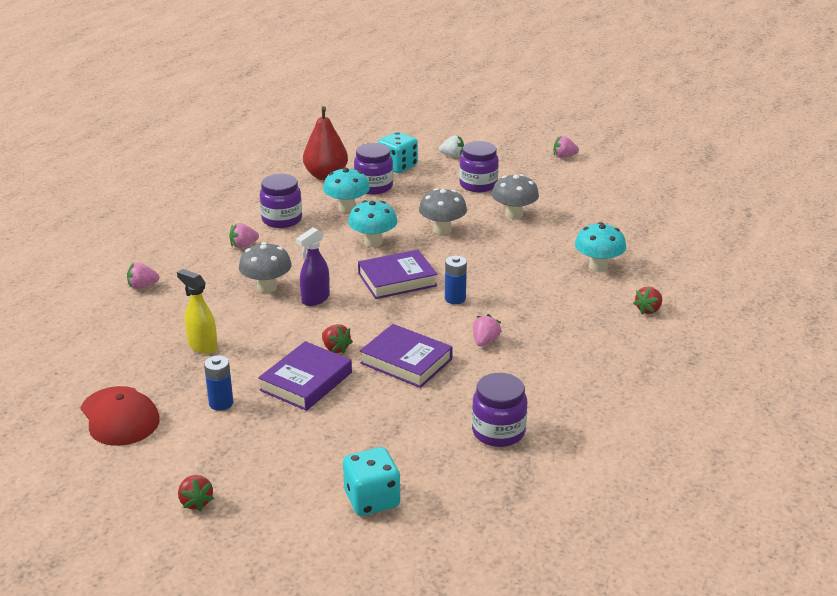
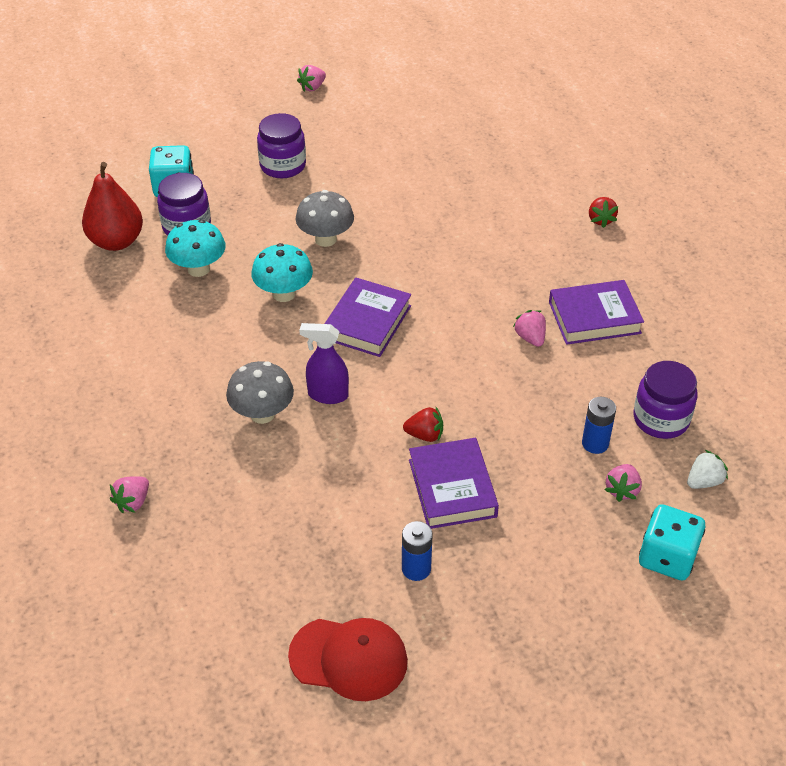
camera: 45 degrees left, 15 degrees up
yellow spray bottle [177,269,218,354] -> none
red strawberry [178,475,214,511] -> none
pink strawberry [229,223,259,248] -> pink strawberry moved to [605,464,642,502]
purple jar [260,174,302,228] -> none
purple spray bottle [296,227,330,306] -> purple spray bottle turned 105 degrees clockwise [299,323,349,404]
purple book [360,324,453,388] -> purple book moved to [549,280,644,345]
white strawberry [439,135,464,157] -> white strawberry moved to [687,450,728,489]
blue battery [445,256,467,304] -> blue battery moved to [582,397,616,454]
grey mushroom [492,174,539,219] -> none
turquoise mushroom [575,222,626,272] -> none

